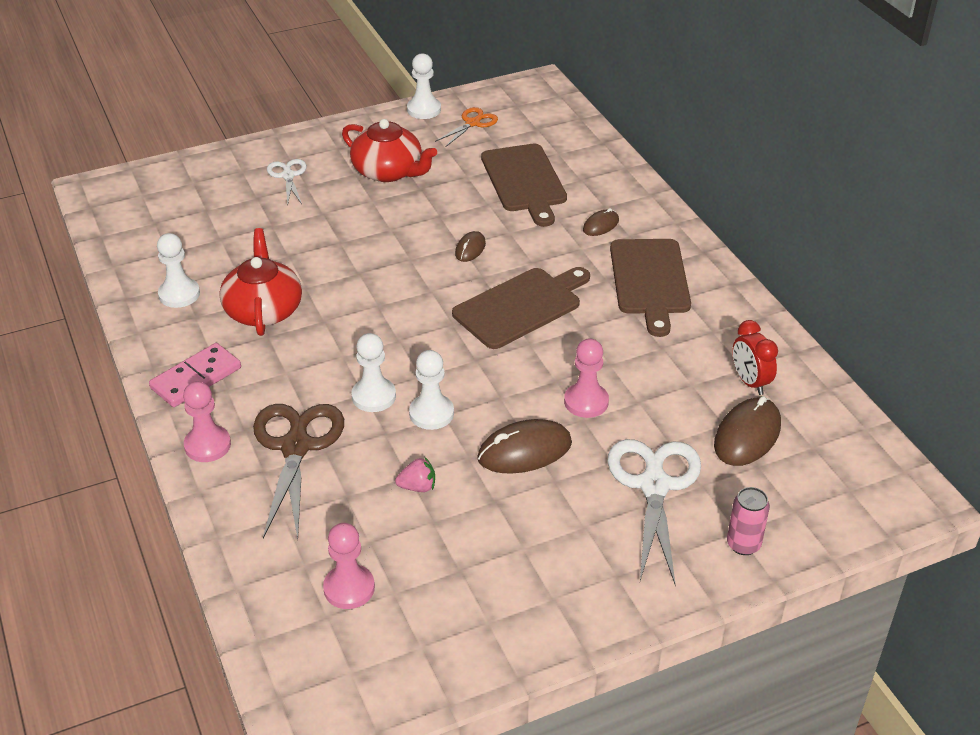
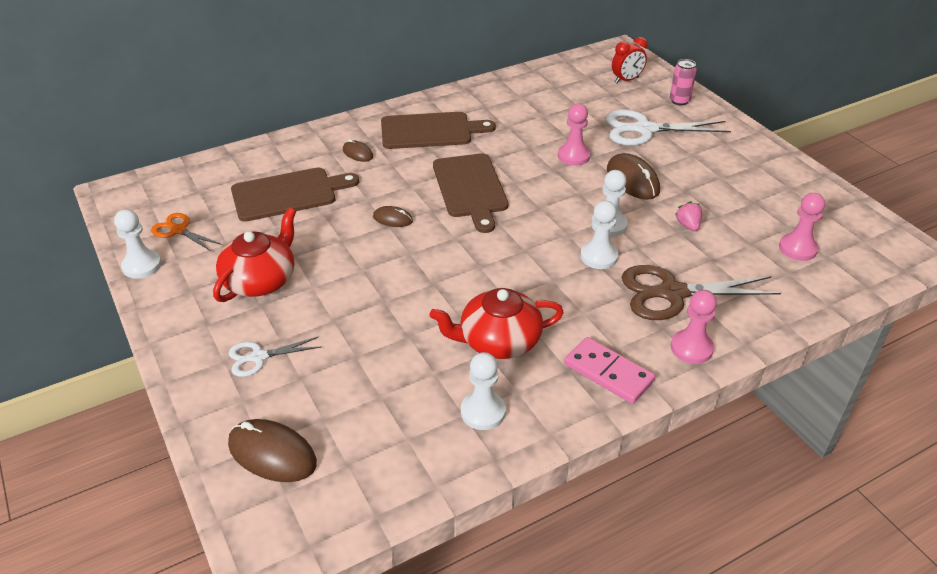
camera: 95 degrees left, 0 degrees up
brown cutting board [452,267,590,349] -> brown cutting board turned 150 degrees counterclockwise [433,153,508,233]
brown mouse [714,396,781,466] -> brown mouse moved to [228,419,317,482]
red clock [732,320,778,395] -> red clock moved to [612,37,647,83]

